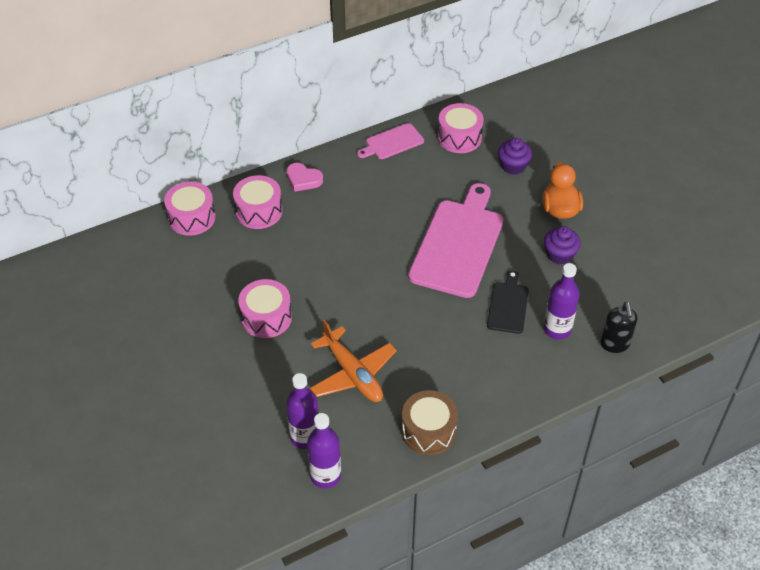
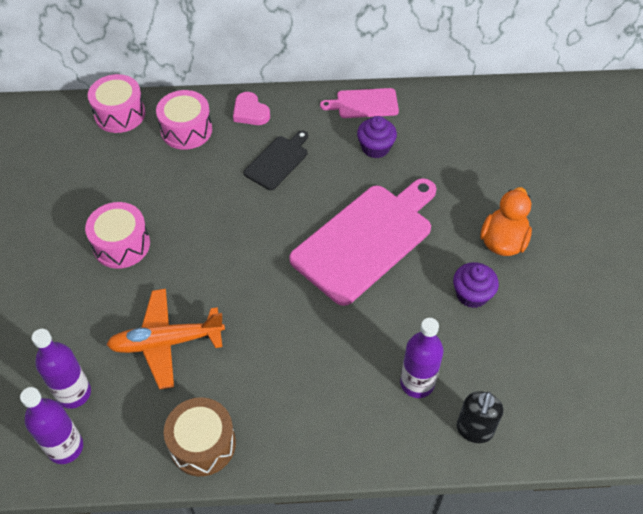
camera: 25 degrees right, 5 degrees up
orange plane [310,320,397,402] -> orange plane turned 90 degrees clockwise [107,289,225,390]
pink drum [438,103,484,153] -> none
black cutting board [487,270,529,334] -> black cutting board moved to [244,130,308,190]
purple cupcake [498,138,532,175] -> purple cupcake moved to [357,116,397,158]

